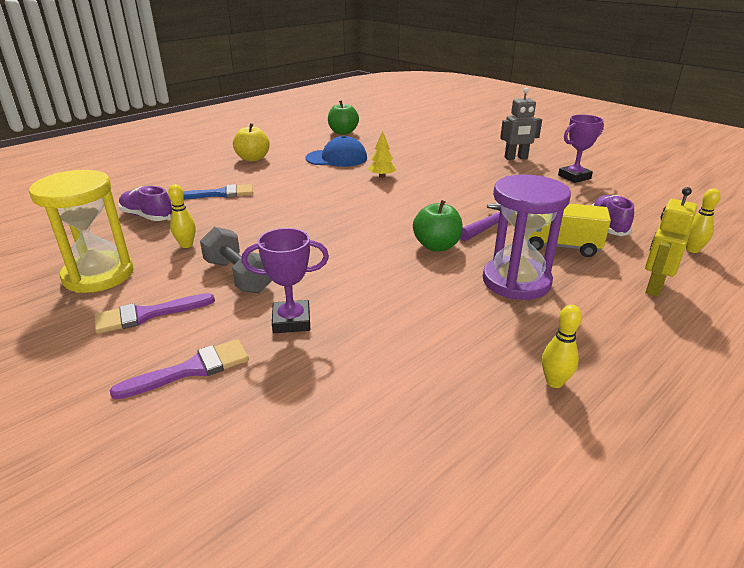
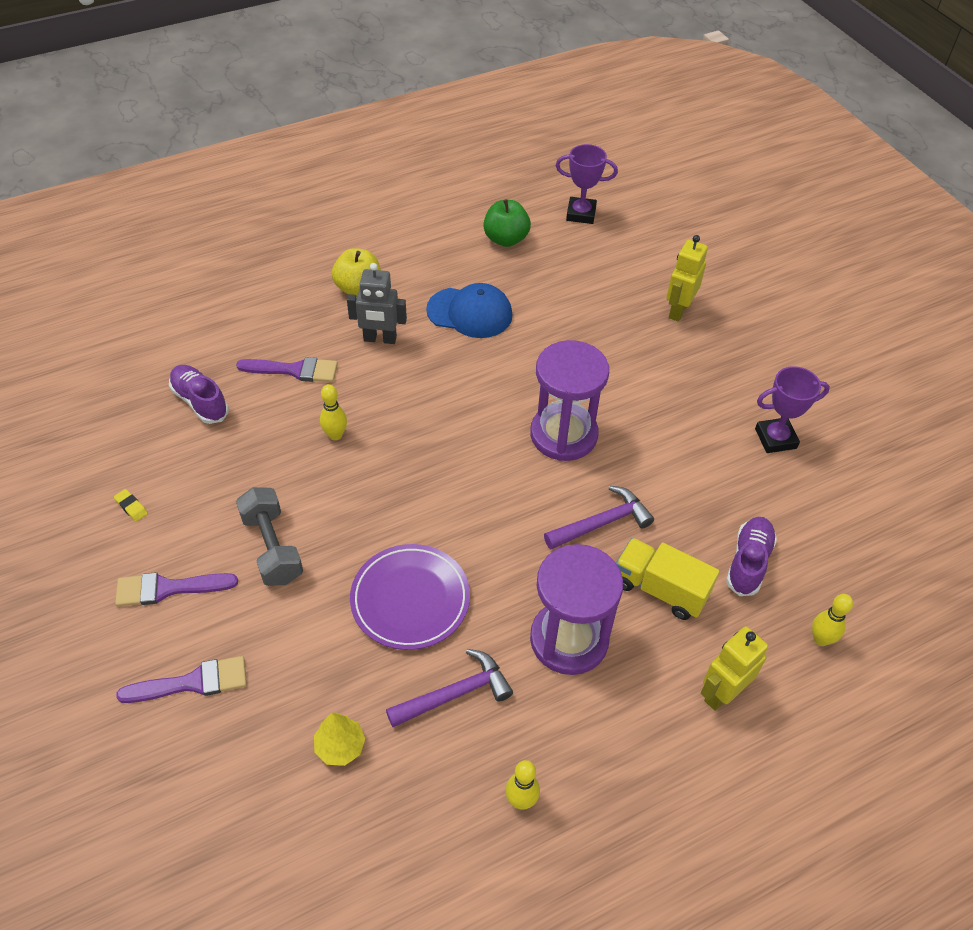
camera: 15 degrees right, 20 degrees up
yellow hourglass [29,170,133,293] -> yellow eraser [114,489,148,522]
yellow bowling pin [168,184,196,248] -> yellow bowling pin moved to [320,384,347,440]
blue brush [183,184,253,199] -> purple brush [236,357,338,382]
purple trophy [242,228,329,333] -> purple trophy moved to [556,144,618,224]
yellow tree [368,131,396,178] -> yellow tree moved to [314,713,365,766]
green apple [413,200,463,251] -> none
grey robot [500,88,542,160] -> grey robot moved to [347,263,407,344]
none -> purple plate [350,544,470,650]
none -> purple hammer [386,649,513,727]
none -> purple hourglass [530,340,609,461]
none -> yellow robot [667,235,708,322]

